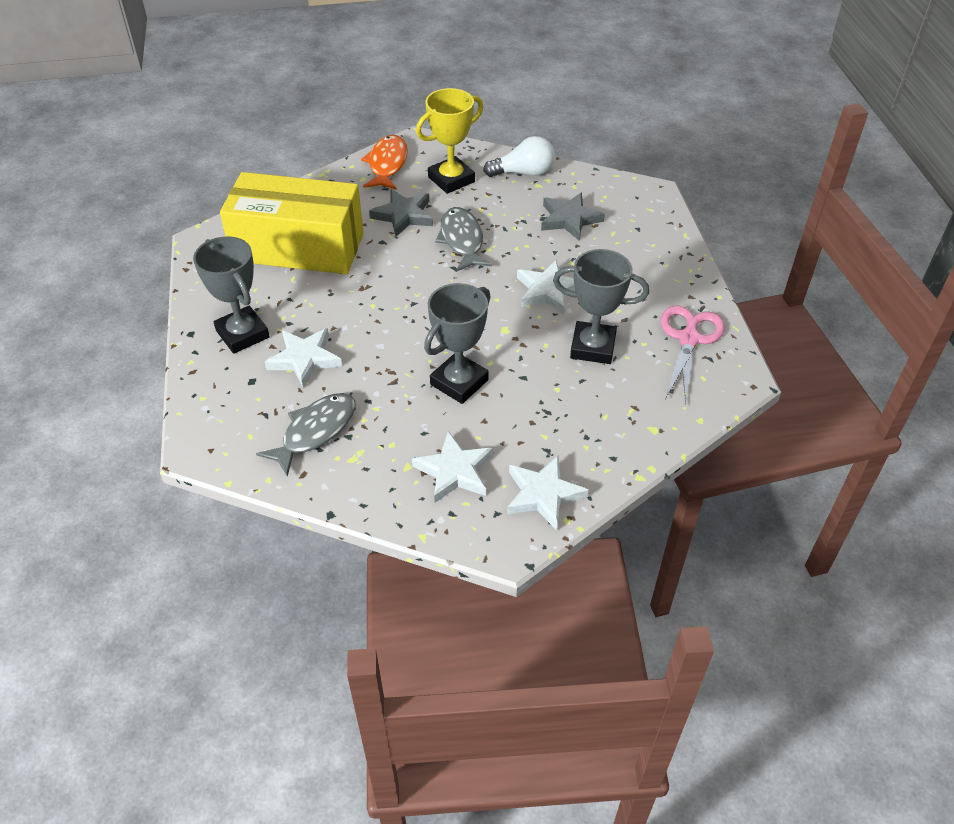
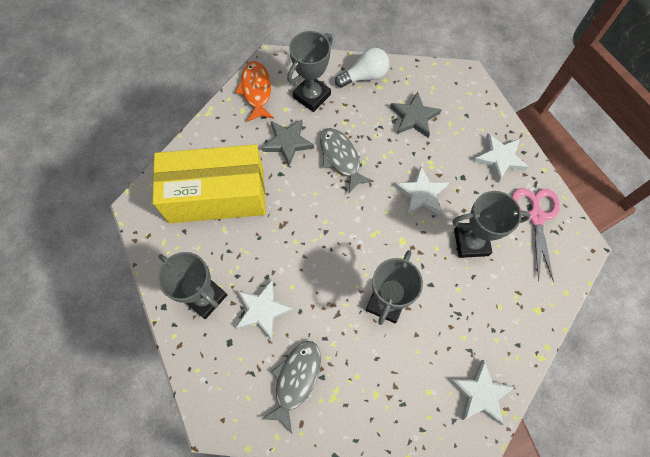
camera: 15 degrees left, 20 degrees up
white star [412,431,493,503] -> white star moved to [473,133,528,182]
yellow trophy [416,88,483,194] -> grey trophy [287,31,333,112]

